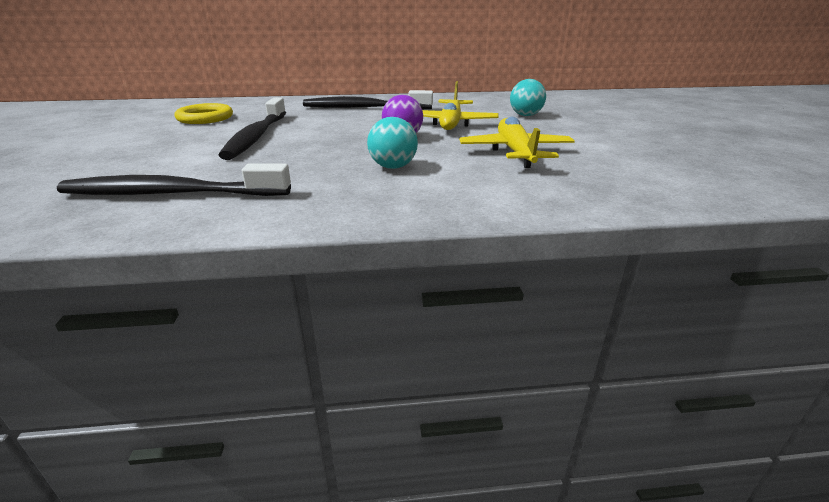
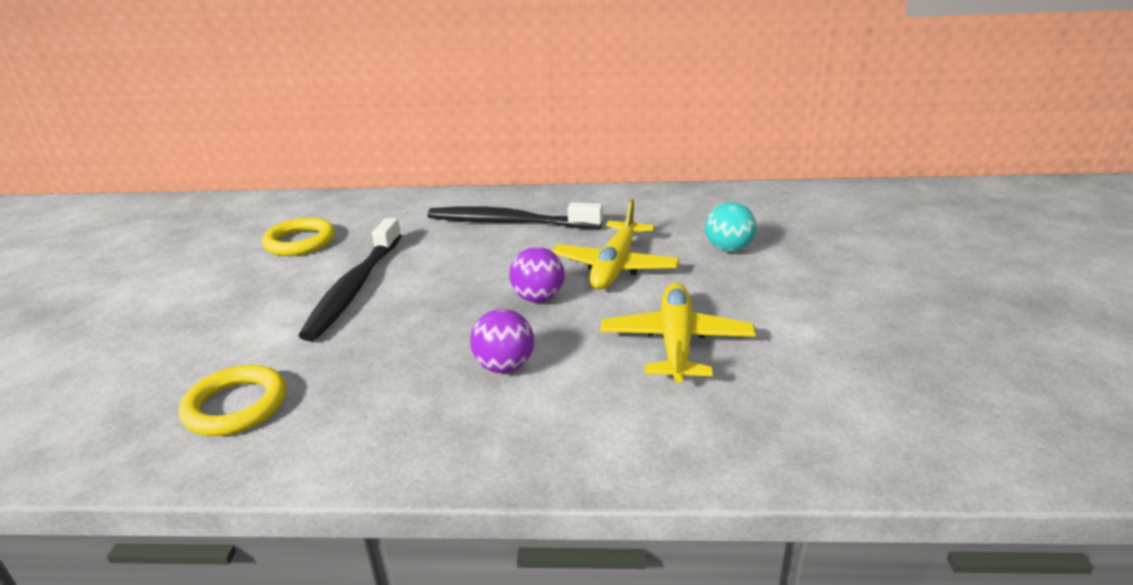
camera: 10 degrees right, 0 degrees up
black toothbrush [57,163,291,196] -> yellow ring [179,365,287,436]
turquoise ball [367,117,418,169] -> purple ball [470,309,534,373]

